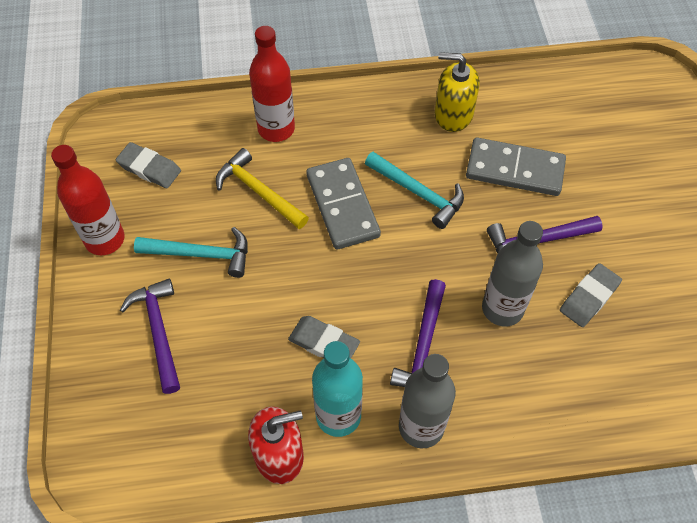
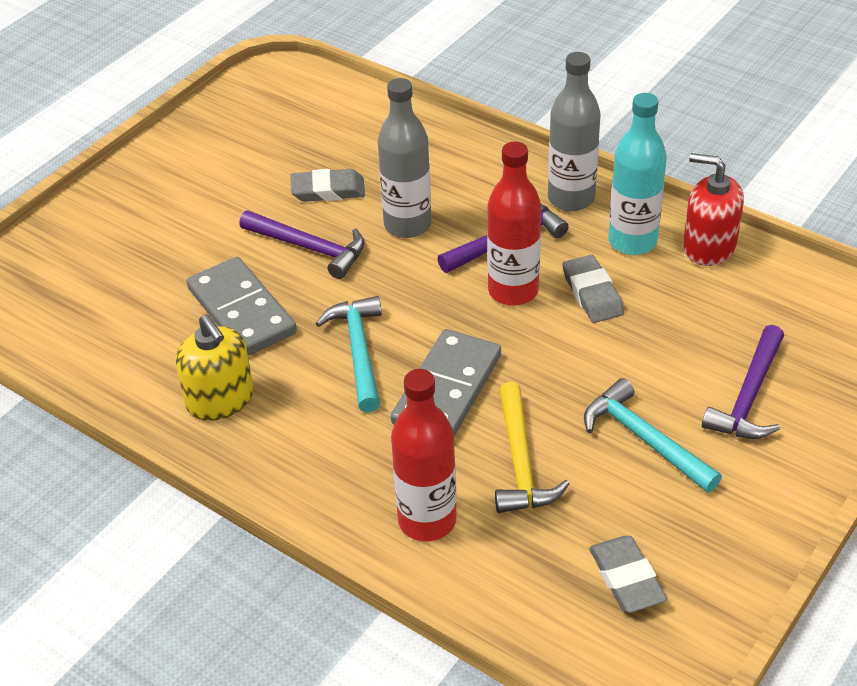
camera: 135 degrees left, 15 degrees down
red bottle [51,145,125,255] -> red bottle moved to [487,142,541,306]

